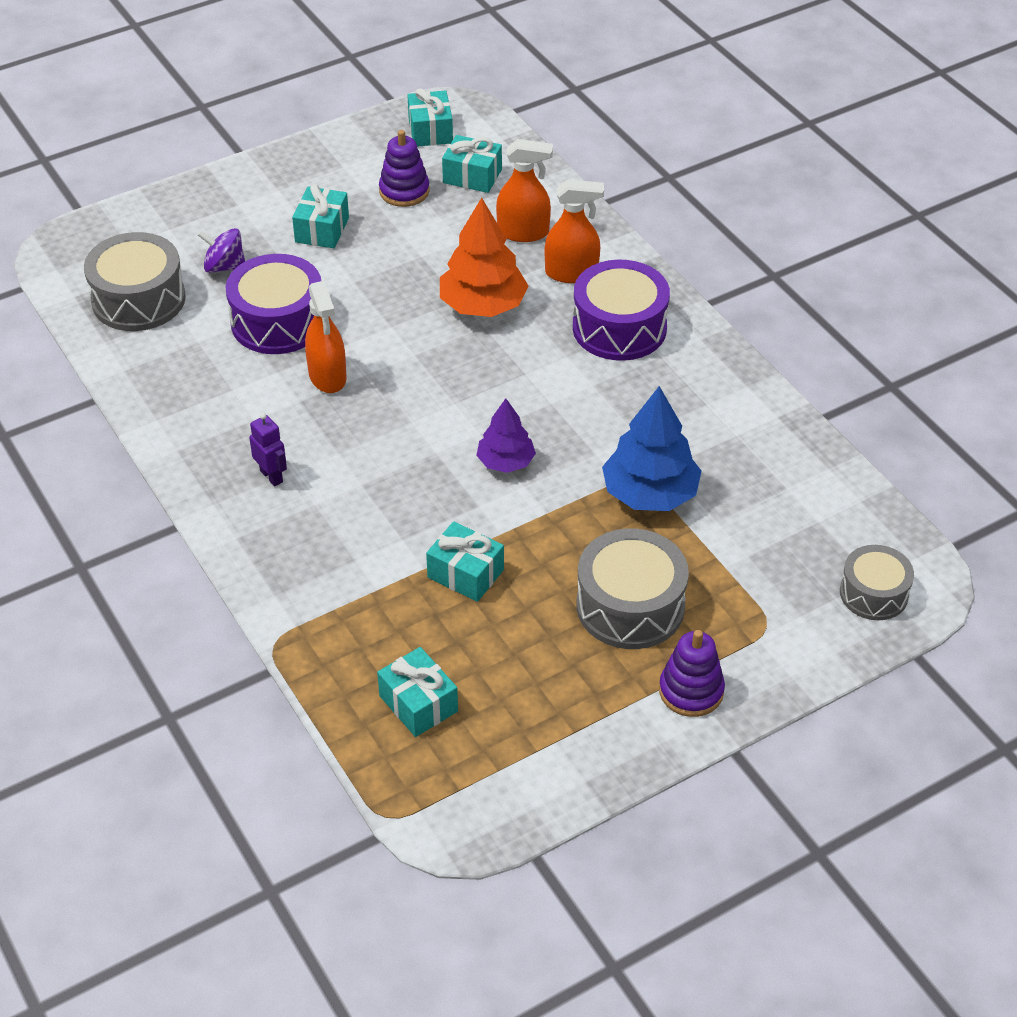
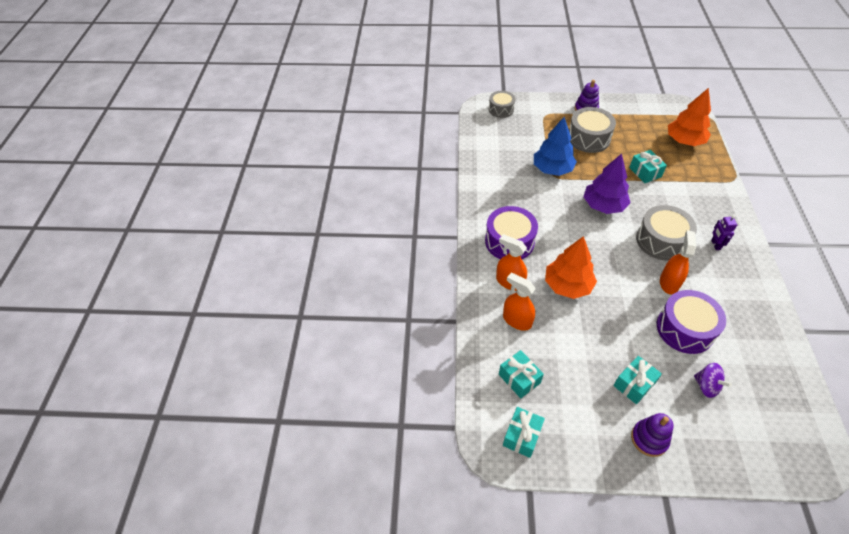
camera: 145 degrees left, 5 degrees up
grey drum [84,232,186,331] -> grey drum moved to [636,205,697,260]
turquoise gift [377,647,458,737] -> orange tree [668,88,711,146]
purple stacking toy [379,130,429,207] -> purple stacking toy moved to [631,413,674,457]
purple tree [476,398,536,473] -> purple tree [584,153,631,214], size x1.64

